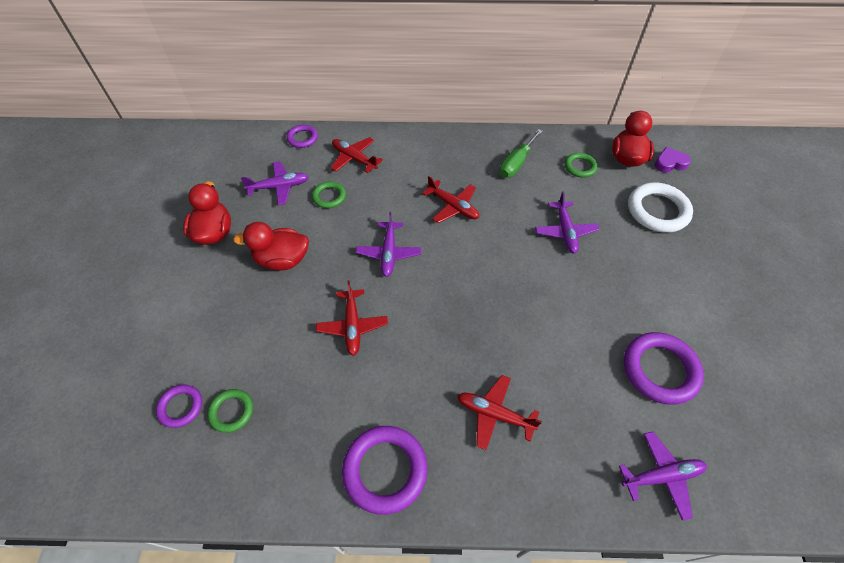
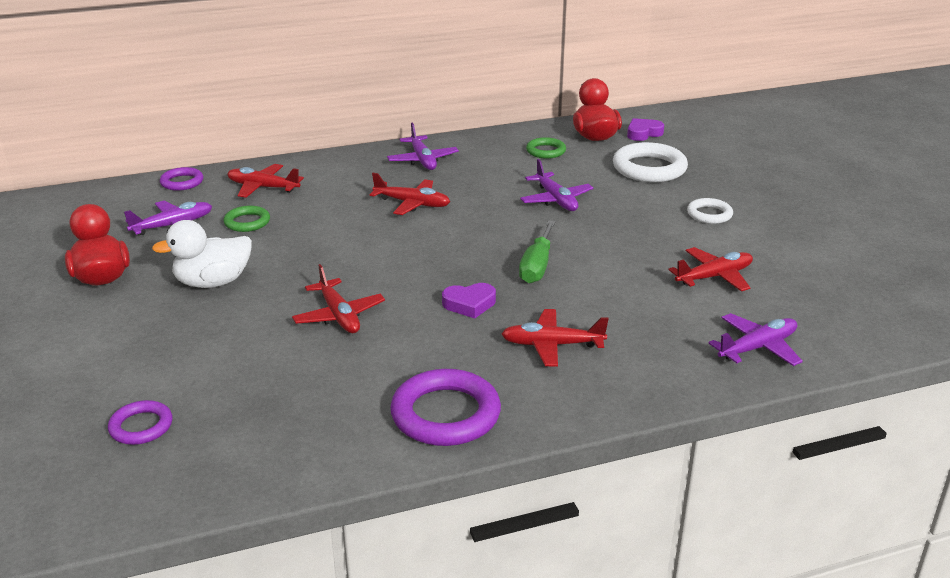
camera: 20 degrees left, 25 degrees down
green ring [207,389,253,433] -> none
red duck [233,222,309,270] -> white duck [152,220,252,288]
purple plane [356,212,421,277] -> purple plane moved to [387,122,459,170]
green screwdriver [500,129,543,178] -> green screwdriver moved to [519,220,556,284]
purple ring [624,332,704,405] -> red plane [669,247,753,291]
none -> purple heart [442,283,496,319]
none -> white ring [687,198,733,224]

